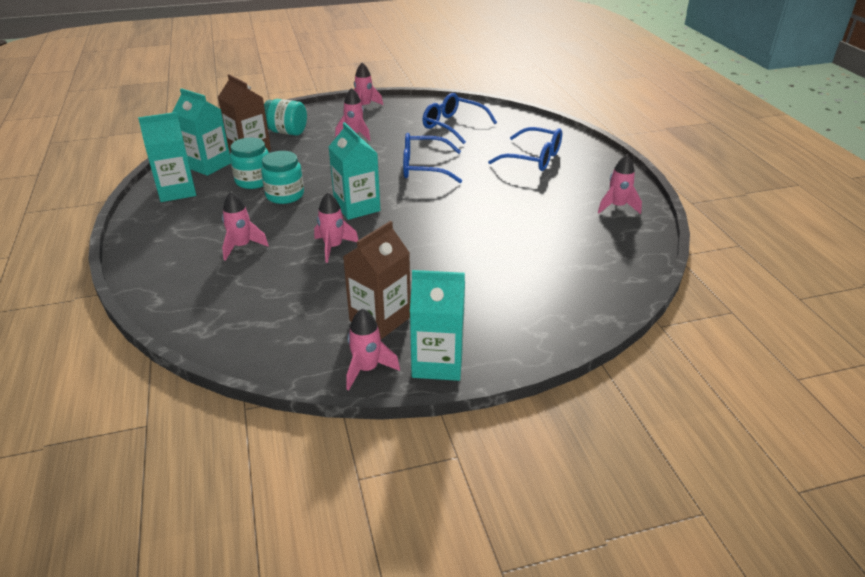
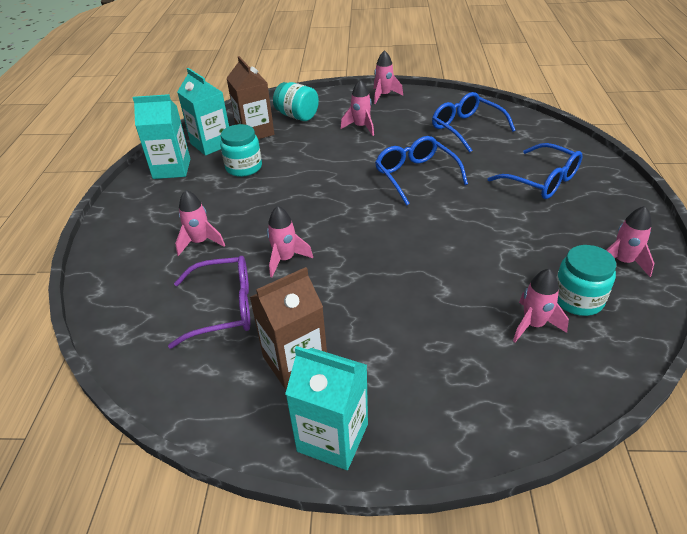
camera: 20 degrees right, 5 degrees up
turquoise jar [261,151,304,204] -> turquoise jar moved to [556,245,616,316]
turquoise carton [328,122,380,220] -> none
pink rocket [346,308,400,390] -> pink rocket moved to [513,269,569,342]
blue glasses [403,133,462,183] -> blue glasses turned 45 degrees clockwise [375,136,468,206]
none -> purple glasses [168,256,250,349]

